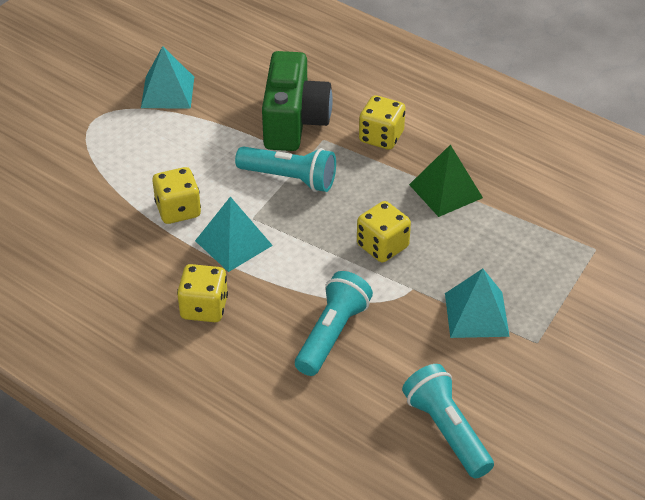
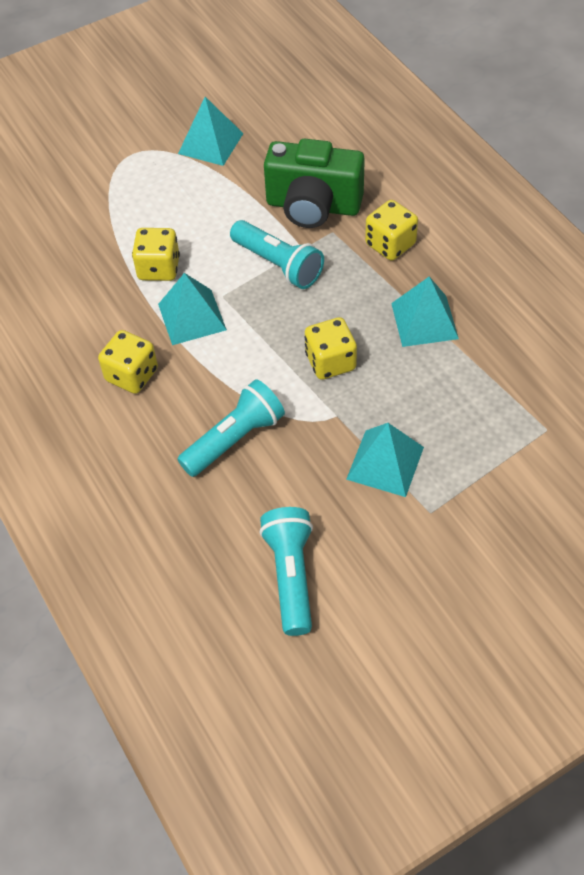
camera: 25 degrees right, 10 degrees up
green camera [262,51,333,151] -> green camera turned 75 degrees clockwise [264,138,365,228]
green pyramid [409,145,483,217] -> turquoise pyramid [391,277,459,347]

